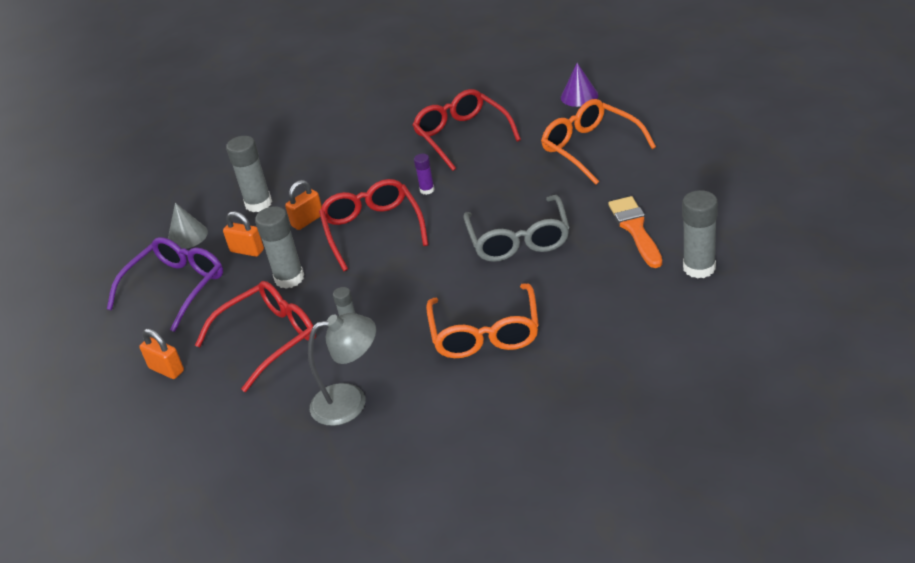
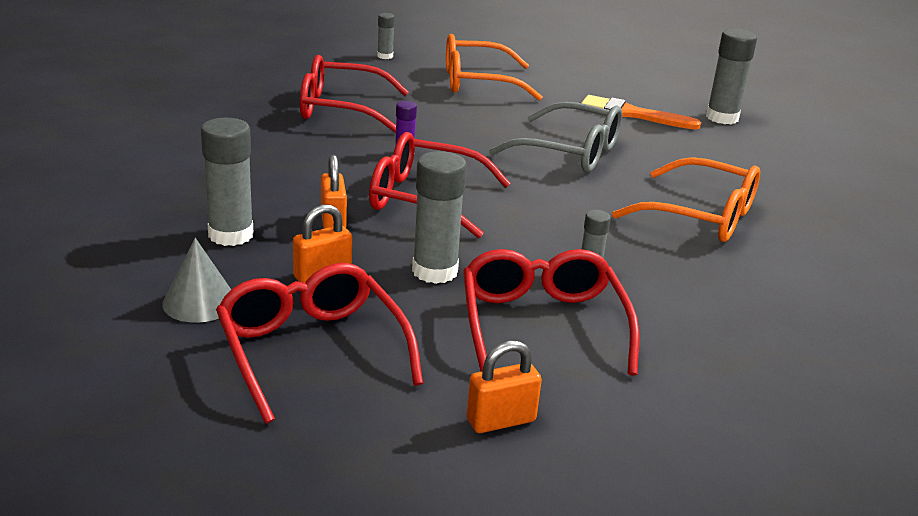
camera: 65 degrees left, 10 degrees down
purple glasses [107,237,223,332] -> red glasses [216,263,423,424]
grey lamp [308,313,376,426] -> none
purple cone [561,63,598,107] -> grey glue stick [377,13,395,59]

